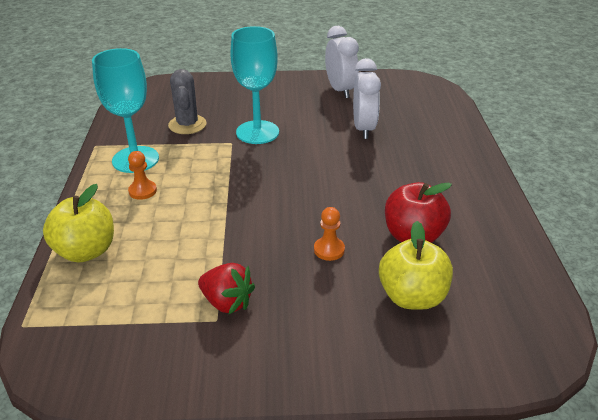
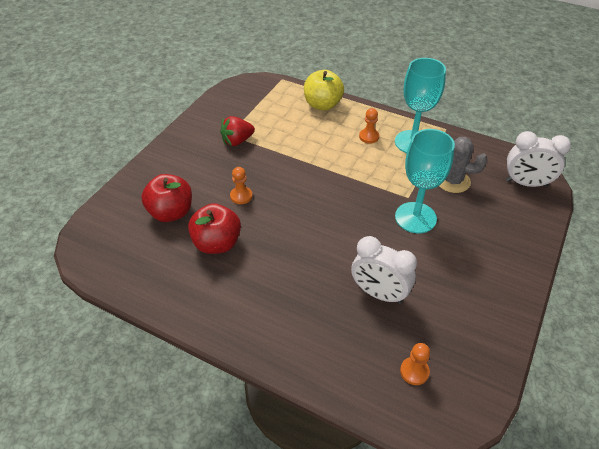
camera: 120 degrees right, 10 degrees up
white clock [325,26,359,98] -> white clock moved to [506,131,571,187]
yellow apple [379,221,453,310] -> red apple [141,174,192,222]
none -> orange pawn [400,343,430,385]

